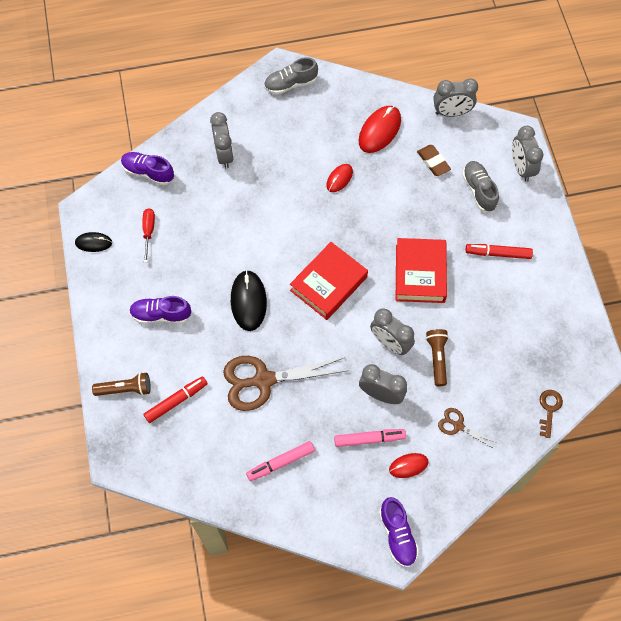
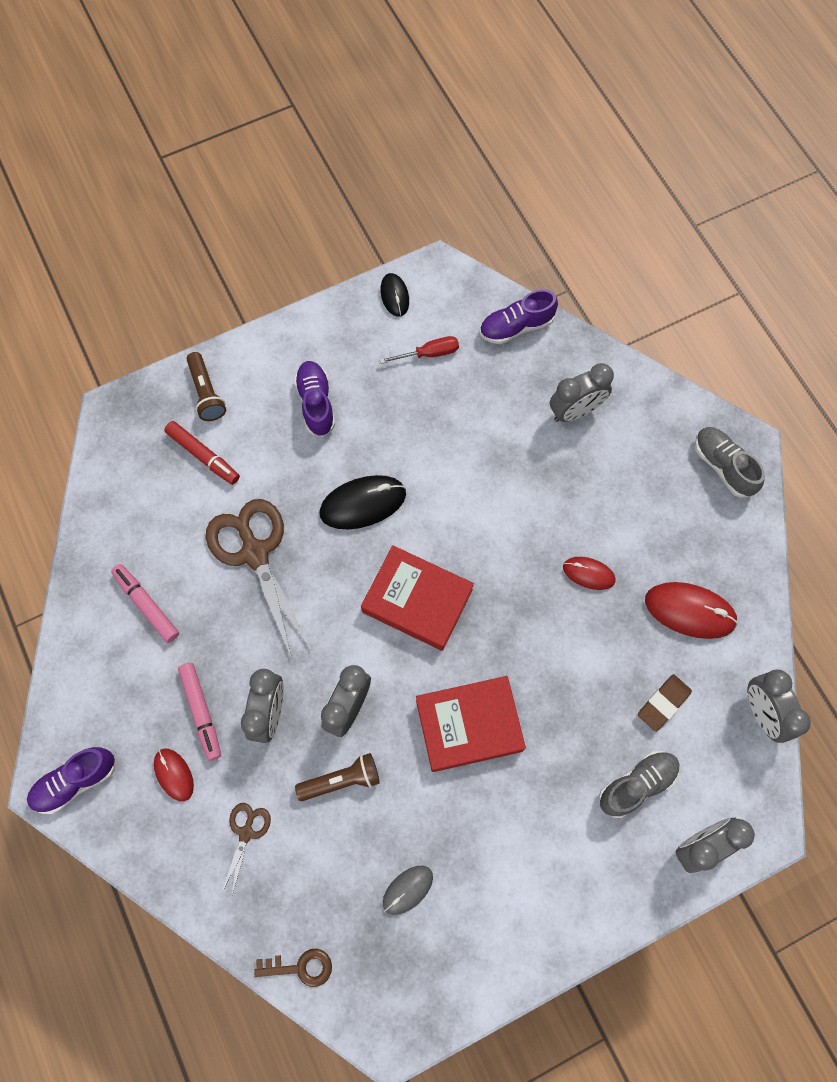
camera: 75 degrees right, 5 degrees up
purple shoe [121,152,174,185] -> purple shoe turned 120 degrees counterclockwise [480,289,558,344]
red marker [465,244,533,259] -> none
none -> grey mouse [383,866,433,915]

